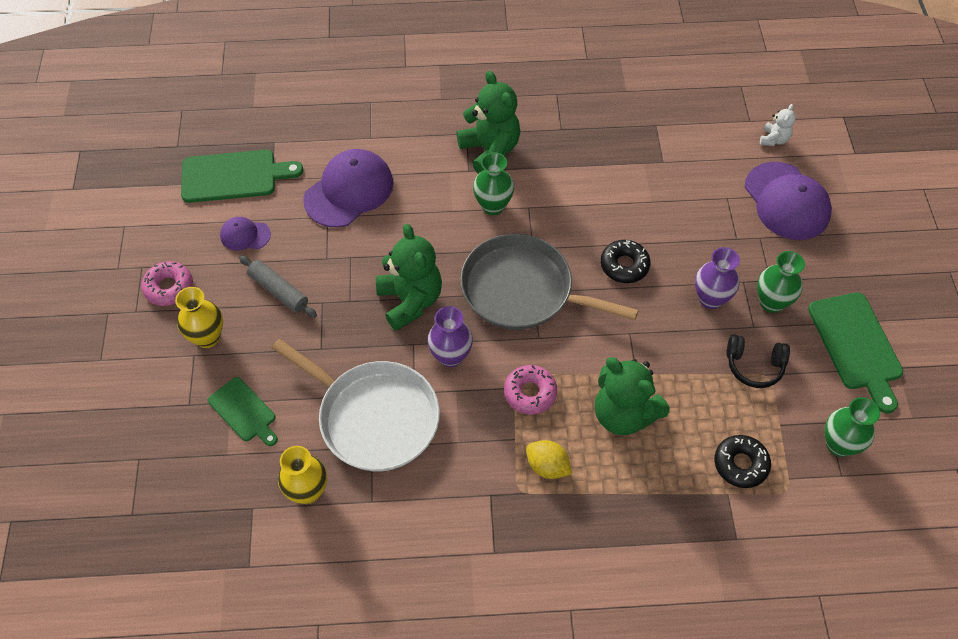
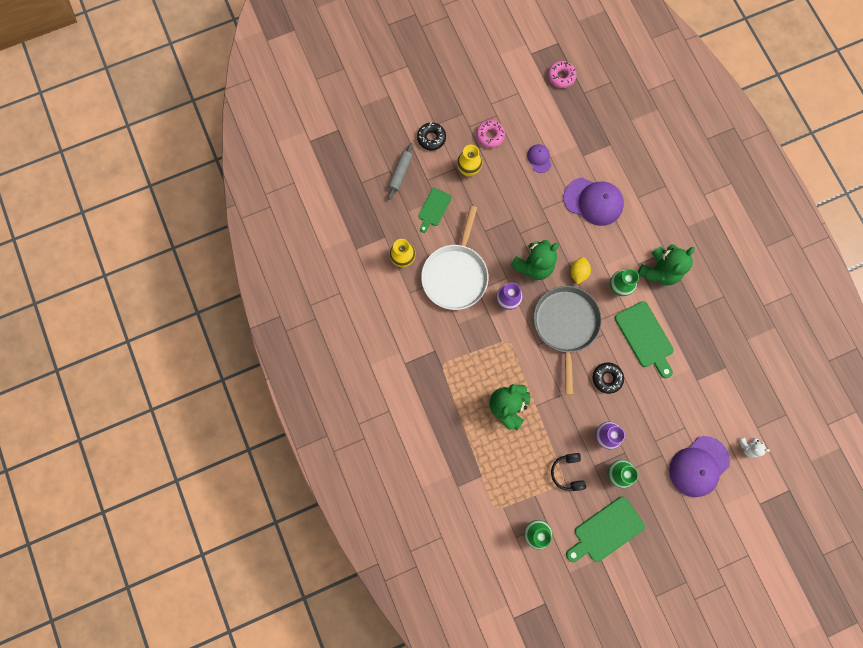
camera: 70 degrees right, 20 degrees up
green cutting board [181,150,303,203] -> green cutting board moved to [615,301,674,378]
grey rolling pin [239,255,317,318] -> grey rolling pin moved to [388,143,413,200]
pink donut [504,365,557,415] -> pink donut moved to [548,61,577,88]
yellow lemon [526,440,572,479] -> yellow lemon moved to [570,257,591,284]
black donut [715,435,771,488] -> black donut moved to [417,122,446,150]

